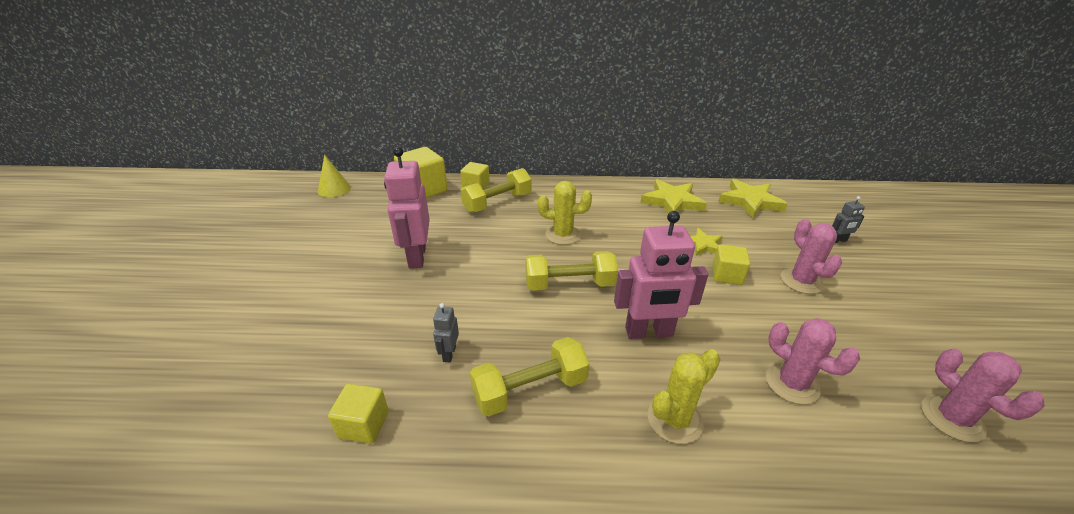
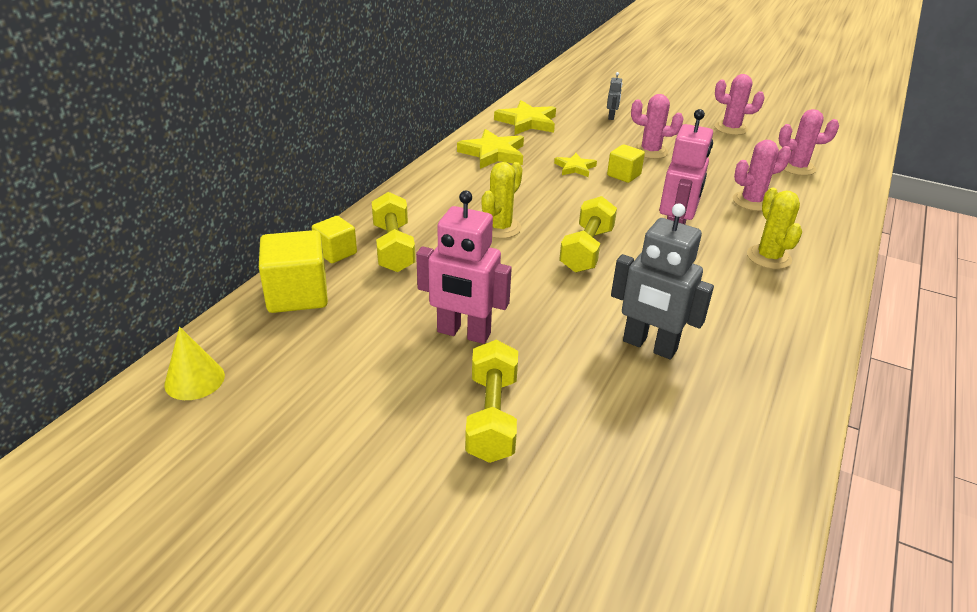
camera: 65 degrees left, 0 degrees up
yellow cube [328,384,389,444] -> none
grey robot [433,303,459,363] -> grey robot [611,203,714,359], size x2.18
yellow dumbbell [470,337,590,416] -> yellow dumbbell moved to [465,340,518,463]
none -> pink cactus [715,74,765,135]

